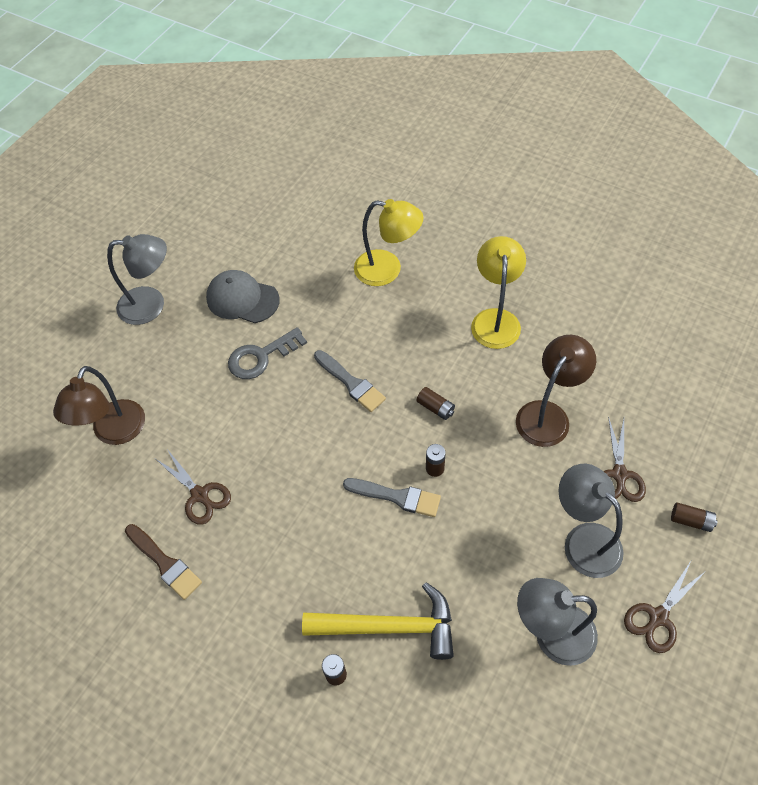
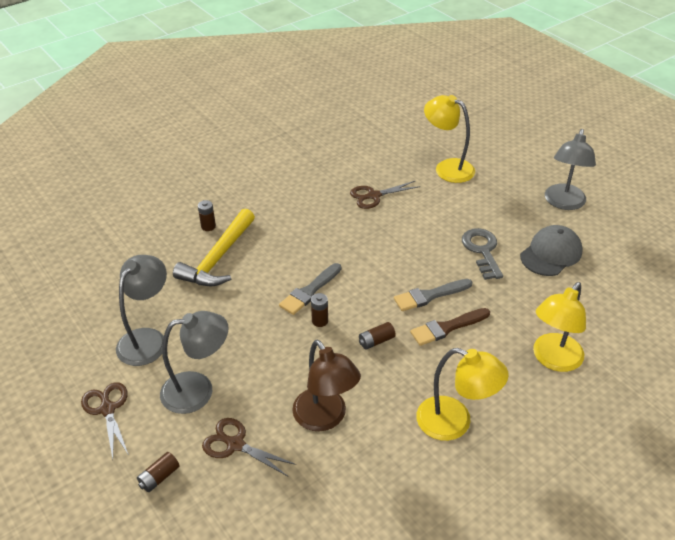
camera: 110 degrees right, 15 degrees down
brown lamp [53,366,145,445] -> yellow lamp [424,95,475,183]
brown brush [125,524,202,600] -> brown brush moved to [410,308,490,346]

